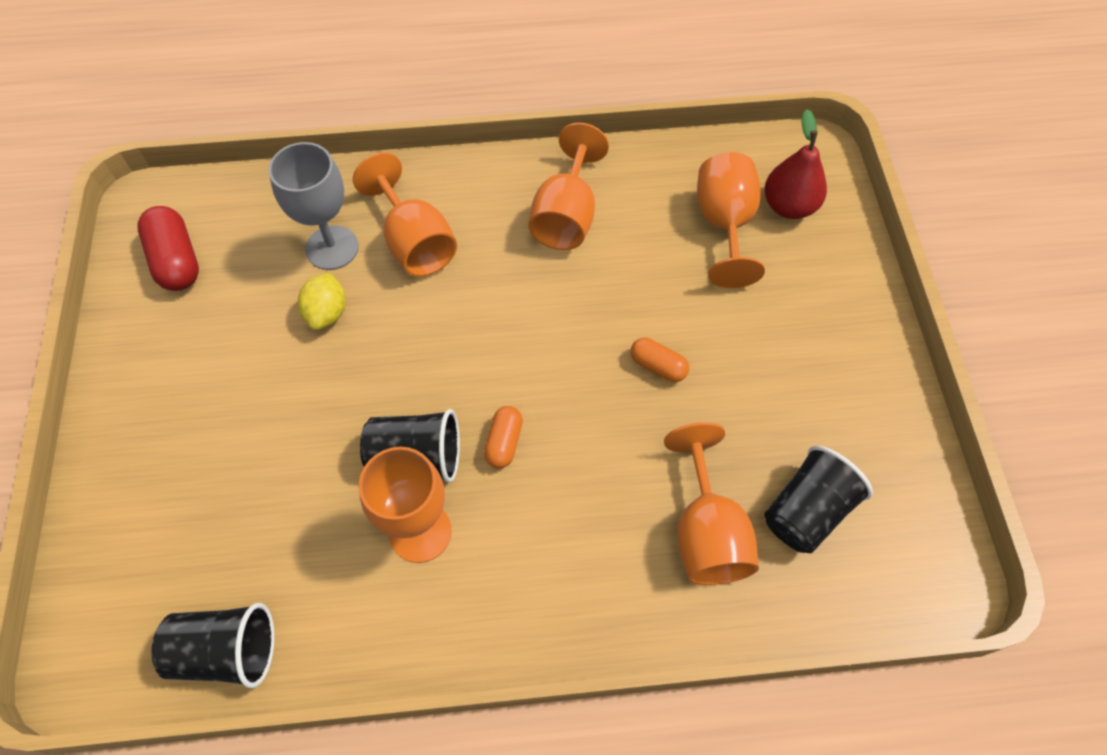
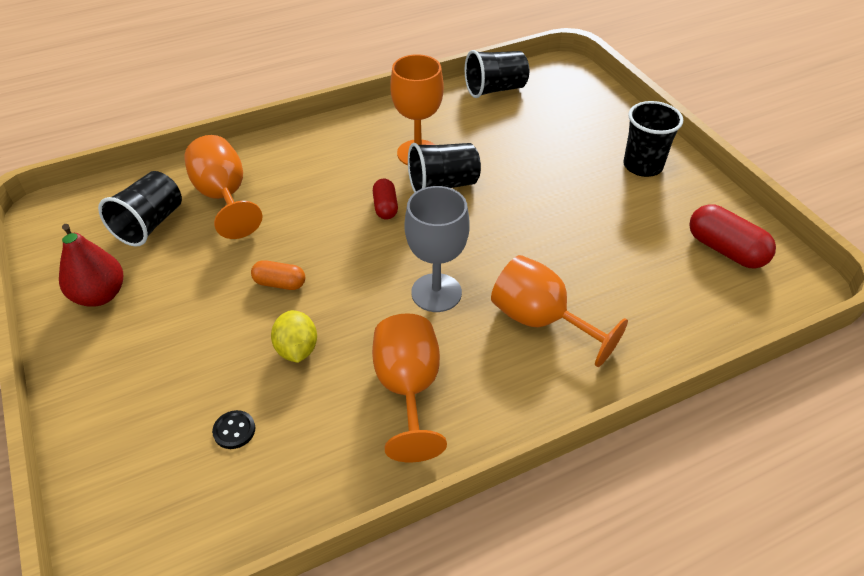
camera: 160 degrees right, 15 degrees down
grey goblet [269,142,359,270] -> grey goblet moved to [405,186,470,312]
yellow lemon [298,273,346,330] -> yellow lemon moved to [271,310,317,363]
orange capsule [484,406,523,468] -> red capsule [373,179,398,219]
orange goblet [697,152,765,288] -> black button [212,410,255,449]
red pear [765,109,827,219] -> red pear moved to [59,224,123,307]
none -> black cup [623,101,683,177]

